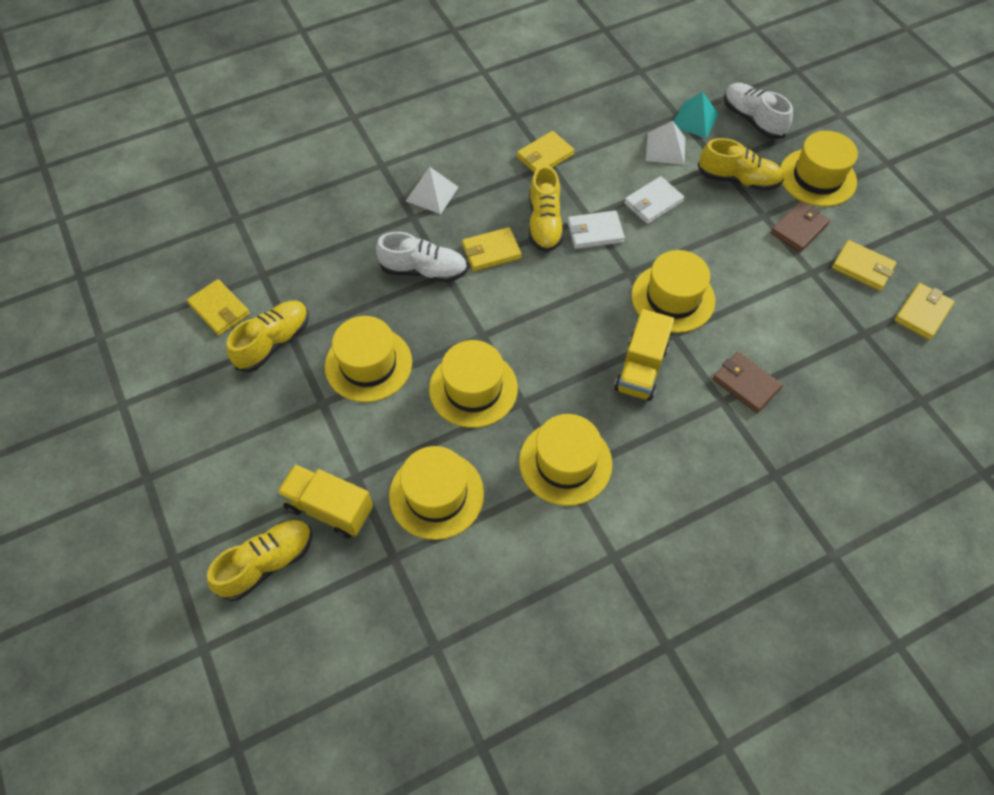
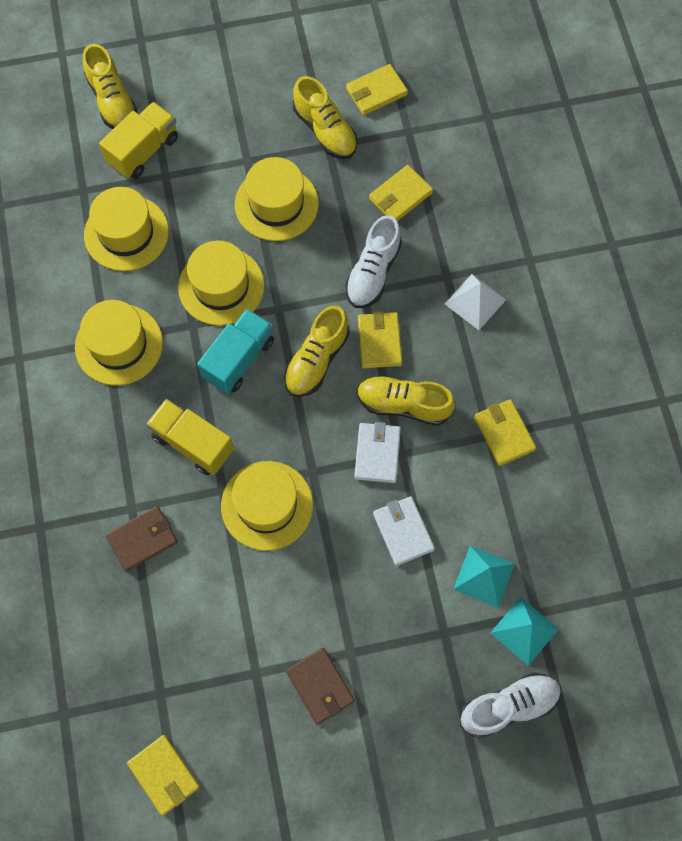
camera: 105 degrees right, 10 degrees up
white pyramid [646,120,685,165] -> turquoise pyramid [453,546,515,608]
yellow shoe [698,138,784,191] -> yellow shoe moved to [284,306,350,397]
yellow hat [780,131,858,207] -> none
yellow wallet [832,240,896,291] -> yellow wallet moved to [369,165,433,221]
none -> turquoise truck [197,309,274,394]

